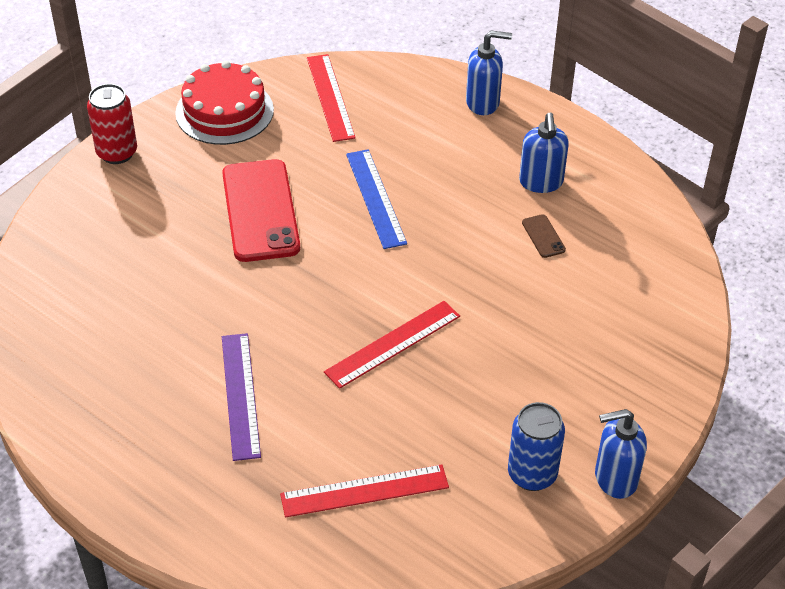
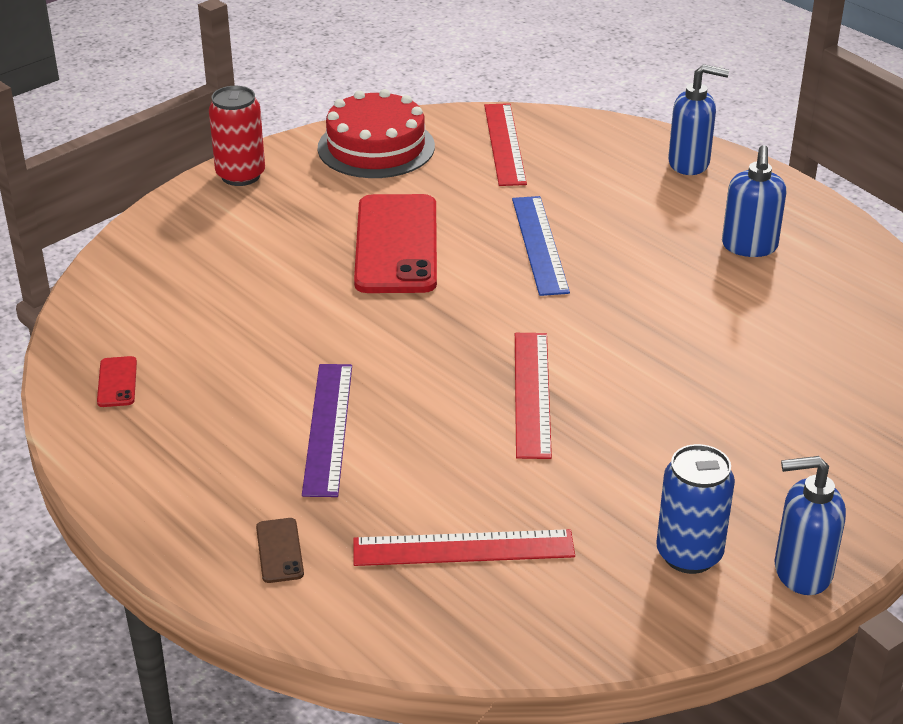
camera: 10 degrees right, 10 degrees down
red ruler [324,301,460,389] -> red ruler turned 60 degrees counterclockwise [515,333,552,459]
brown phone [522,214,566,258] -> brown phone moved to [256,518,304,583]
none -> red phone [97,356,137,407]

